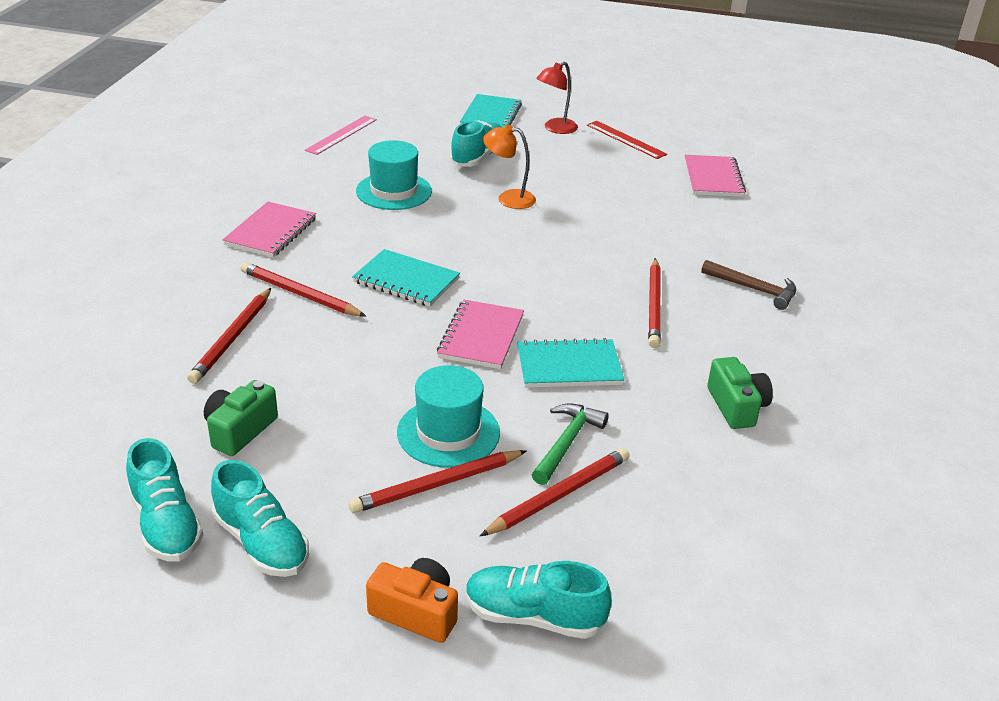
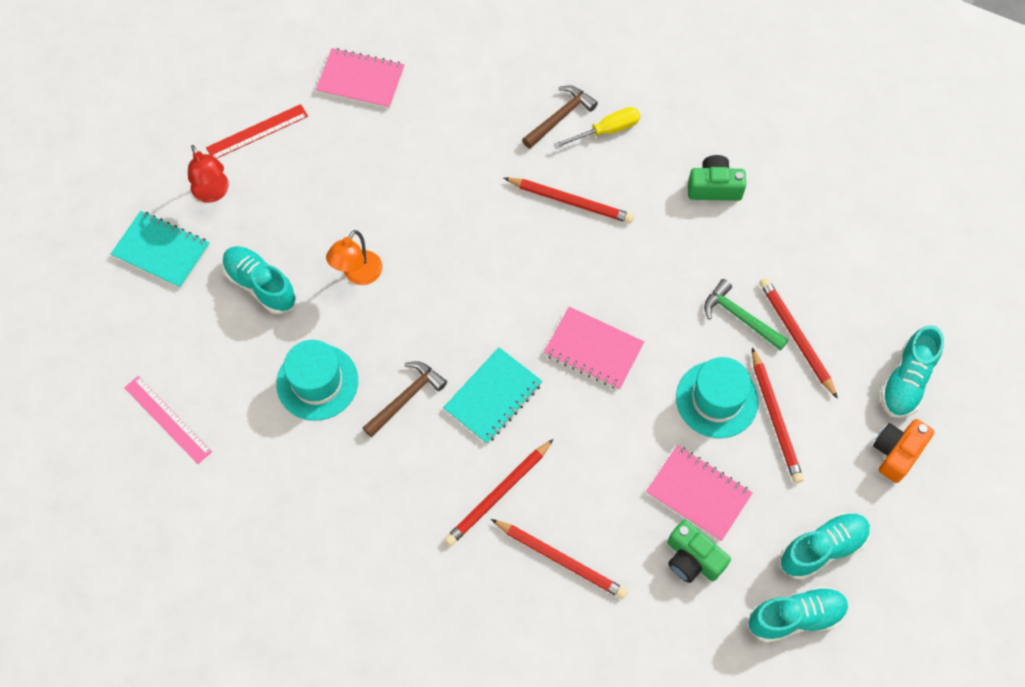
camera: 75 degrees left, 30 degrees up
pink notebook [222,202,316,257] -> pink notebook moved to [646,445,752,541]
turquoise notebook [517,338,625,388] -> none
none -> brown hammer [363,361,447,438]
none -> yellow screwdriver [553,107,640,149]

